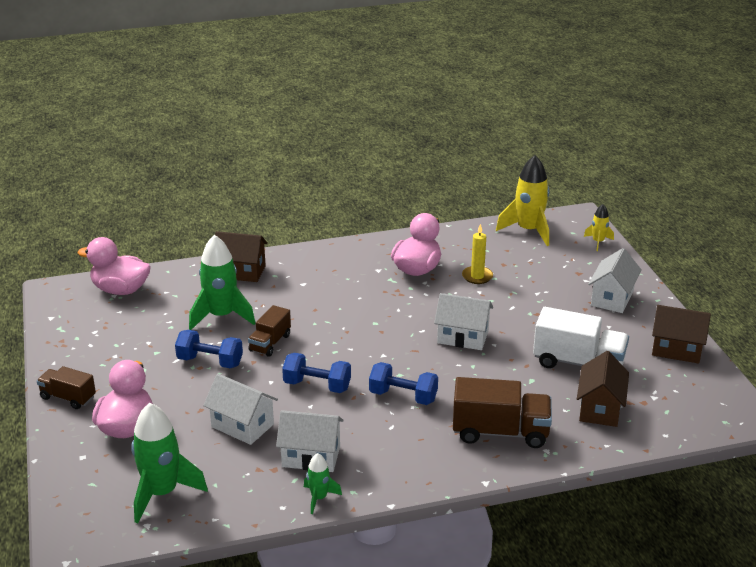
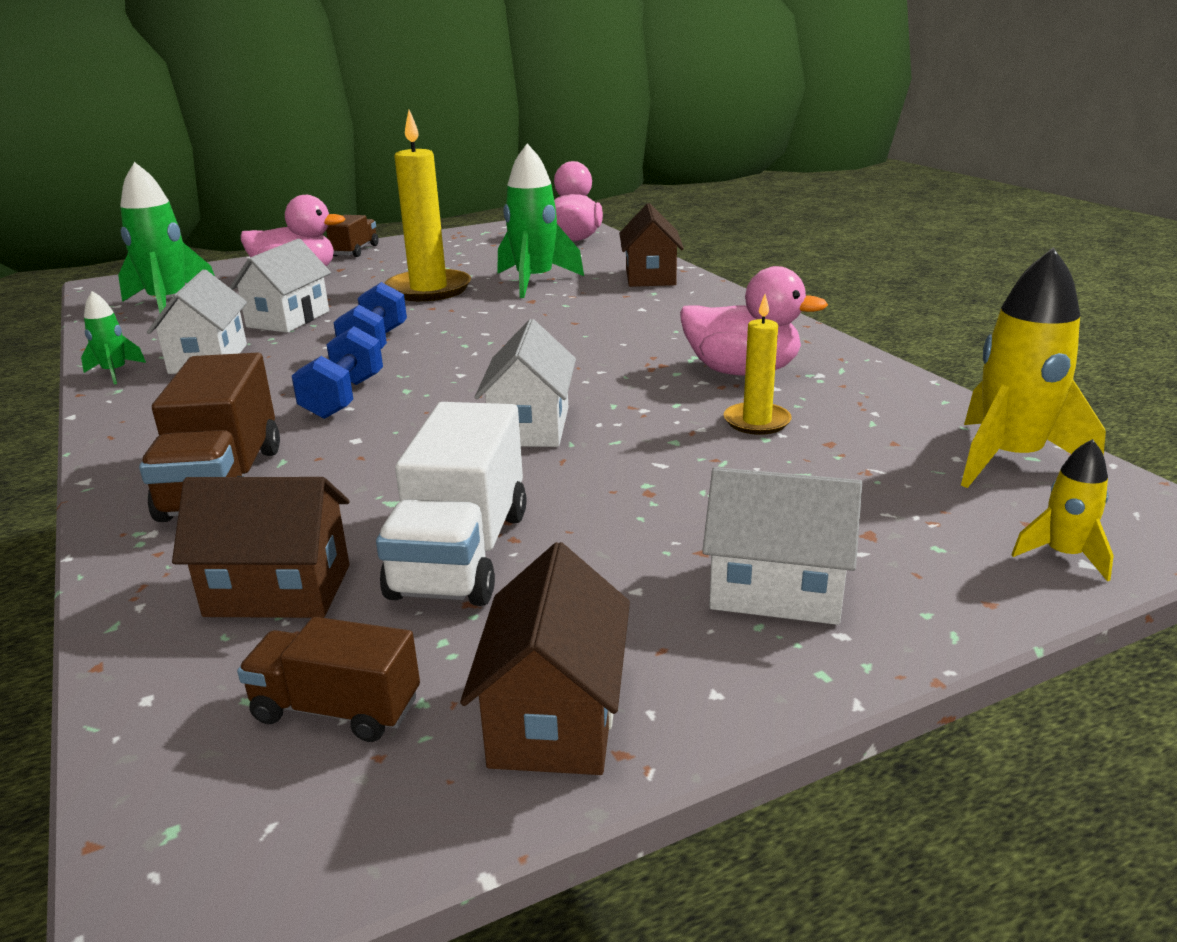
camera: 80 degrees right, 5 degrees down
blue dumbbell [175,330,243,368] -> yellow candle [384,110,471,301]
brown truck [248,305,291,357] -> brown truck moved to [237,617,420,742]

